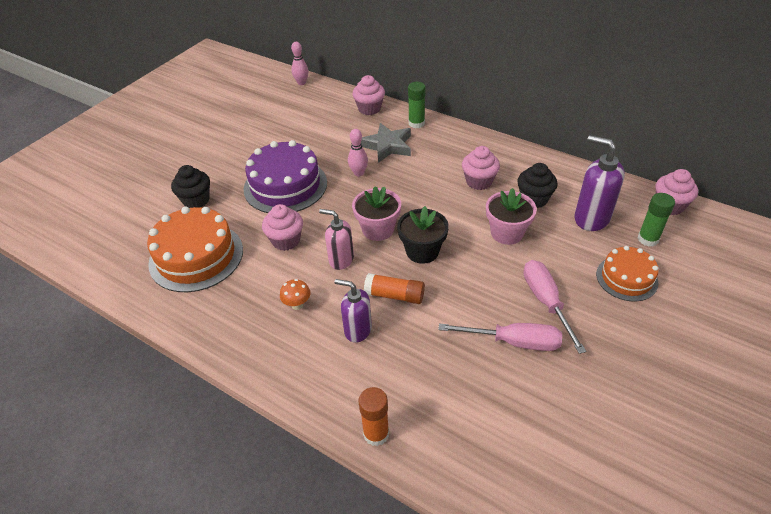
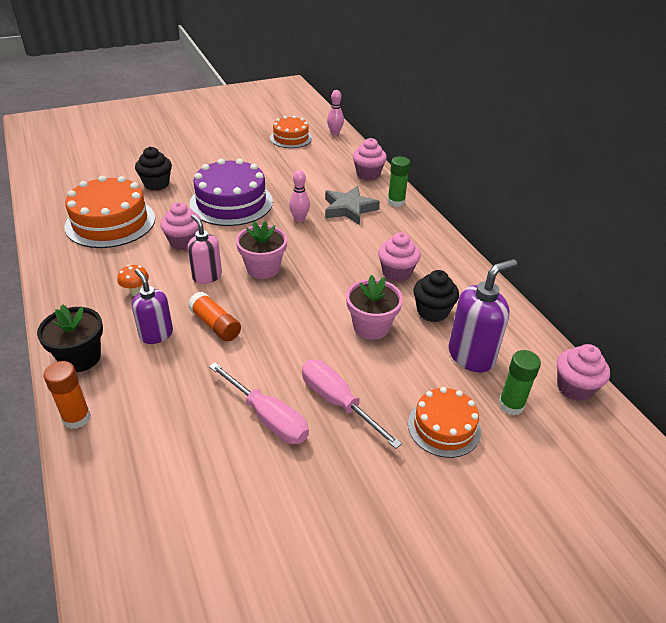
camera: 30 degrees right, 5 degrees down
black flower pot [397,206,449,264] -> black flower pot moved to [37,304,103,372]
pink screwdriver [524,260,586,354] -> pink screwdriver turned 60 degrees counterclockwise [302,360,402,449]
purple soap dispenser [574,135,625,231] -> purple soap dispenser turned 75 degrees clockwise [449,259,517,373]
none -> orange cake [270,116,312,148]

